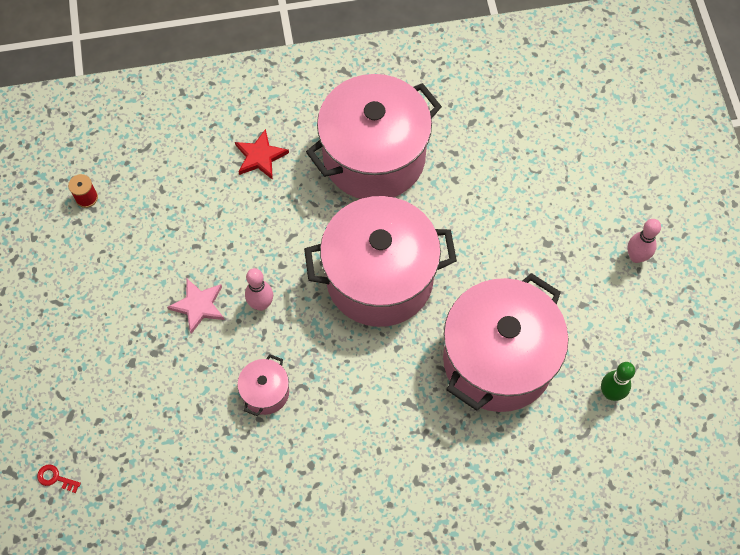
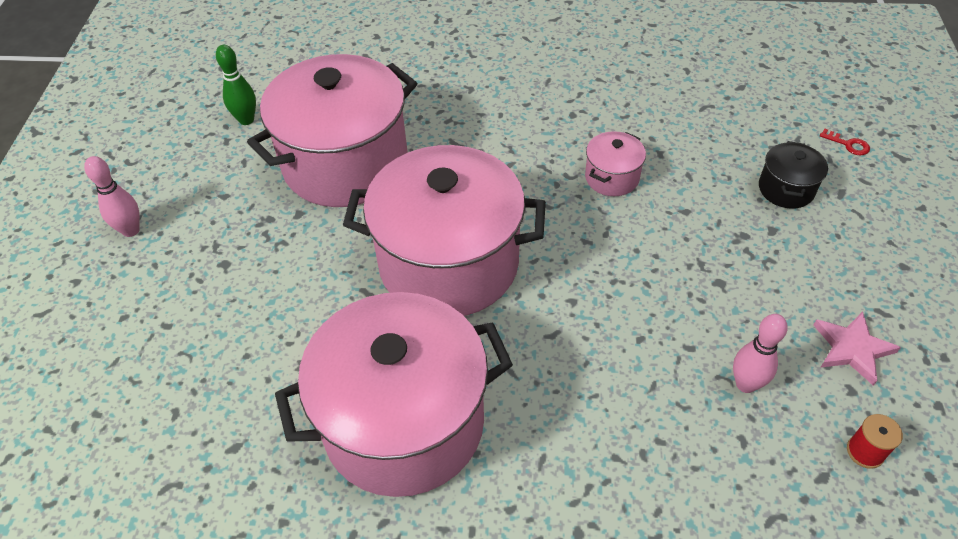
camera: 165 degrees left, 15 degrees down
pink star [167,279,225,334] -> pink star moved to [813,311,901,386]
red star [235,129,289,180] -> none
pink bowling pin [245,268,273,311] -> pink bowling pin moved to [733,314,788,393]
none -> black pot [759,141,828,209]

